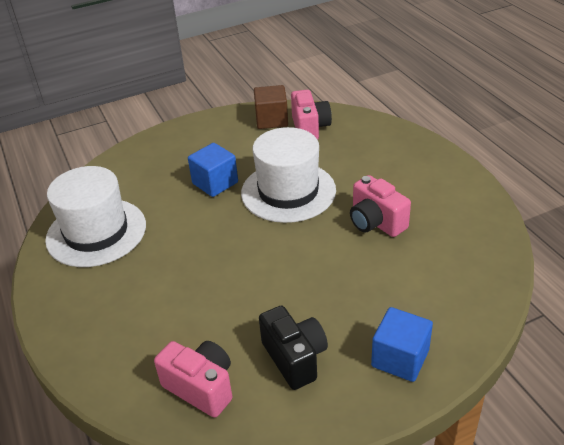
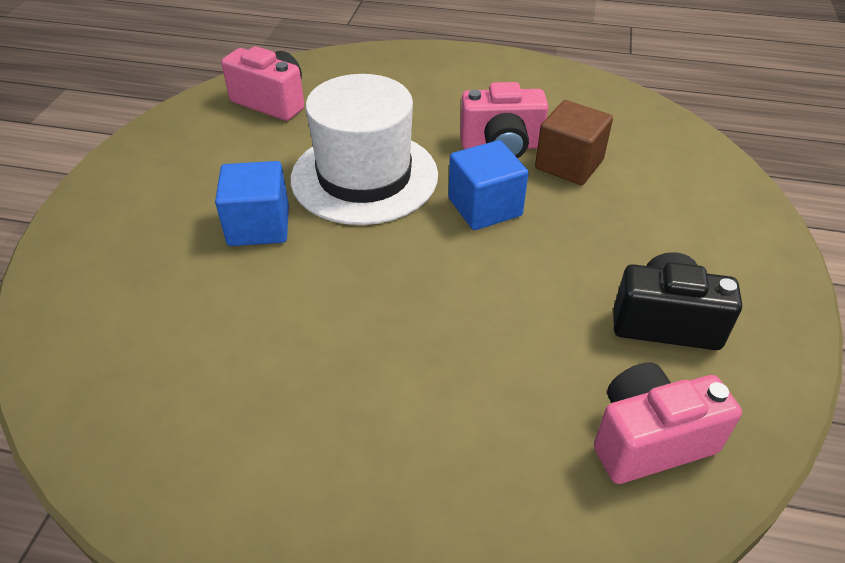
camera: 55 degrees left, 5 degrees up
white hat [45,166,146,267] -> none
brown cube [254,85,288,129] -> brown cube moved to [535,100,613,185]
blue cube [371,307,433,382] -> blue cube moved to [448,140,528,230]

